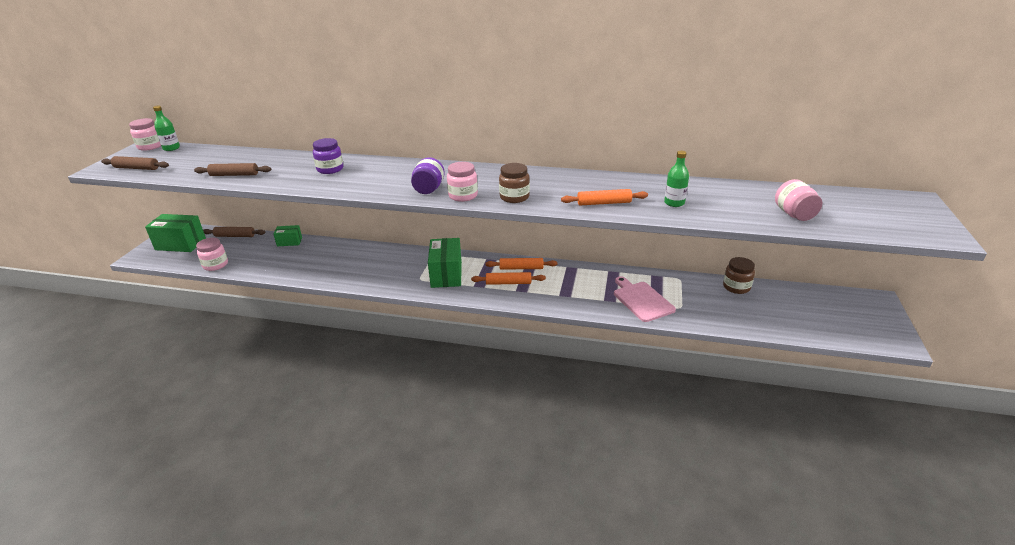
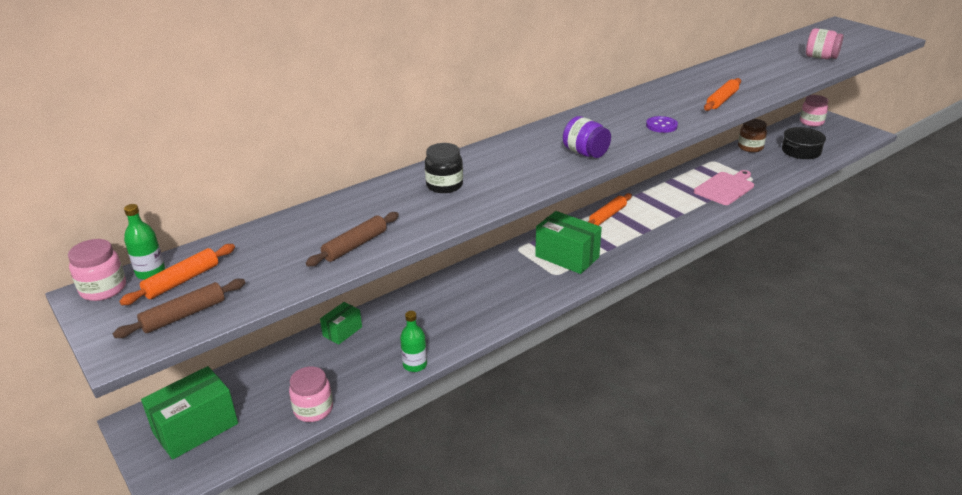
camera: 50 degrees left, 0 degrees up
brown rolling pin [203,227,266,237] -> none
purple jar [313,138,343,174] -> black jar [425,143,463,193]
pink jar [447,162,478,202] -> pink jar moved to [800,95,828,127]
orange rolling pin [471,272,546,285] -> orange rolling pin moved to [119,244,235,305]
brown jar [499,163,530,203] -> purple button [646,116,678,133]
pink cutting board [614,276,676,322] -> pink cutting board turned 120 degrees clockwise [694,170,754,205]
green bottle [664,151,689,207] -> green bottle moved to [400,311,427,372]
none -> black pot [782,127,826,159]

